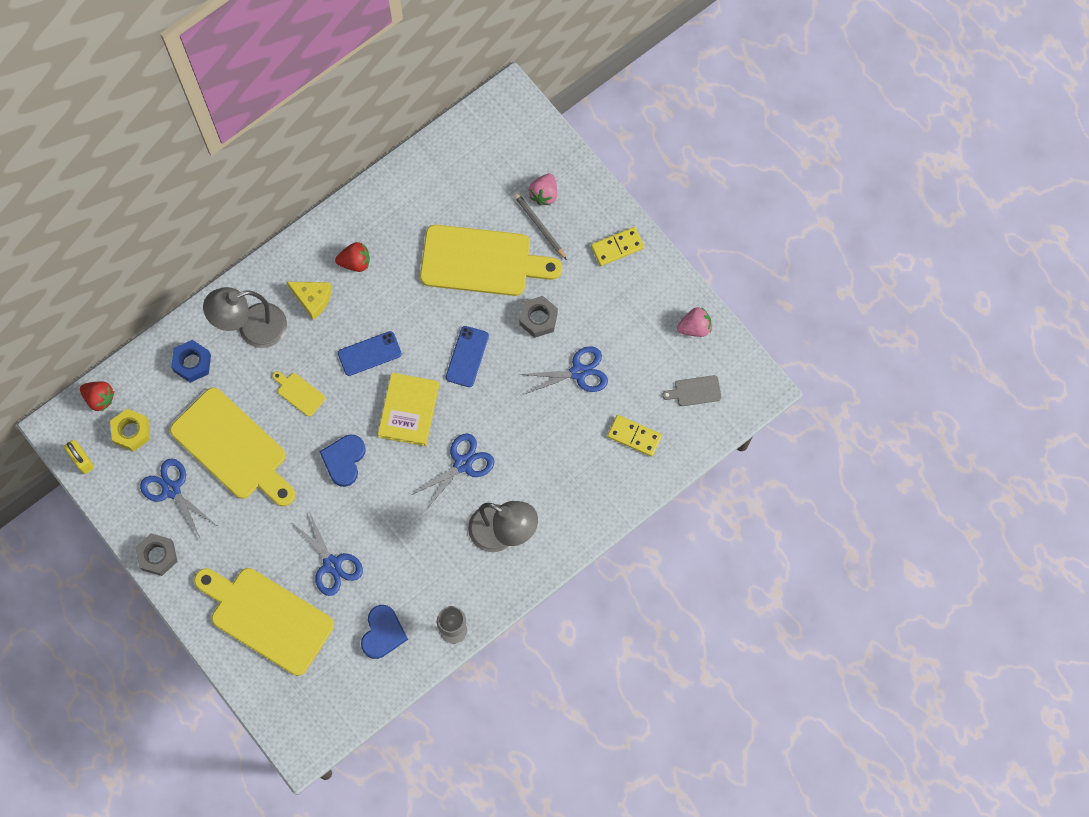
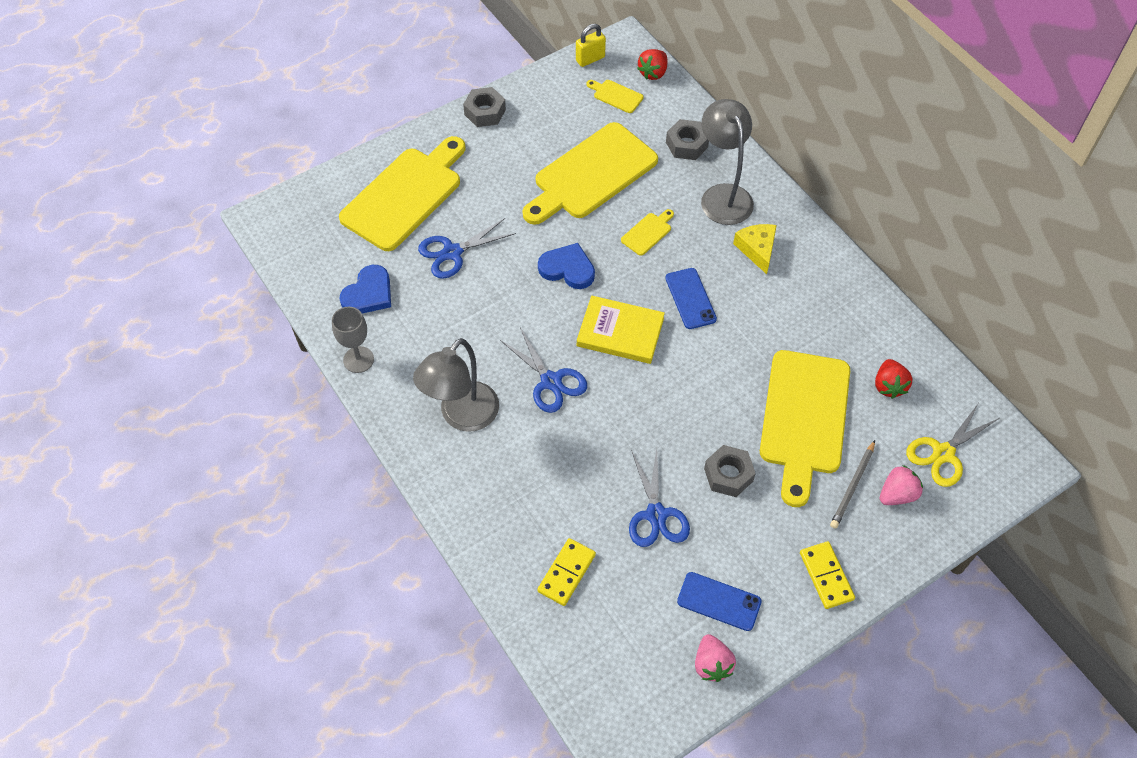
camera: 95 degrees right, 15 degrees down
yellow nut [110,409,150,452] -> yellow cutting board [586,80,643,113]
blue scissors [140,459,216,538] -> none
blue nut [171,340,211,383] -> grey nut [666,119,709,160]
yellow cheese [287,282,332,320] -> yellow cheese turned 135 degrees clockwise [733,224,777,274]
red strawberry [335,242,370,272] -> red strawberry moved to [875,359,912,399]
blue heart [361,605,408,659] -> blue heart turned 75 degrees counterclockwise [339,265,391,314]
blue phone [446,326,489,387] -> blue phone moved to [677,572,762,631]
grey pencil [514,193,567,260] -> grey pencil turned 150 degrees clockwise [830,440,875,529]
pink strawberry [529,173,557,205] -> pink strawberry turned 120 degrees clockwise [880,465,923,505]
grey cutting board [662,375,721,406] -> none
none -> yellow scissors [906,403,999,487]

